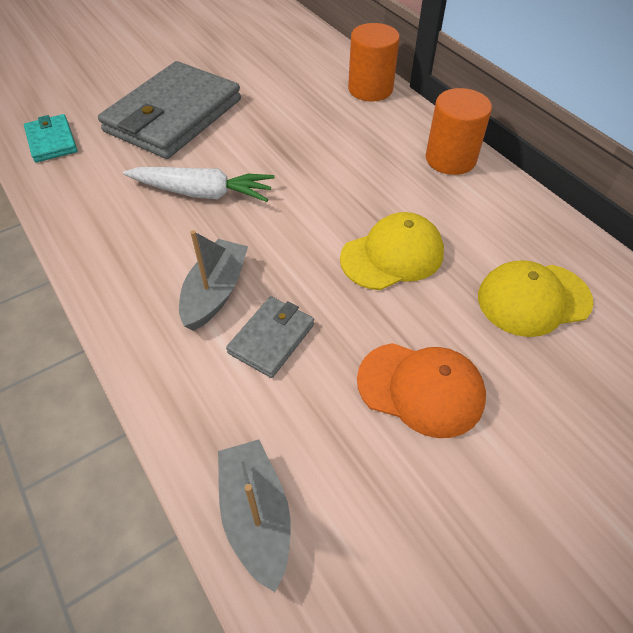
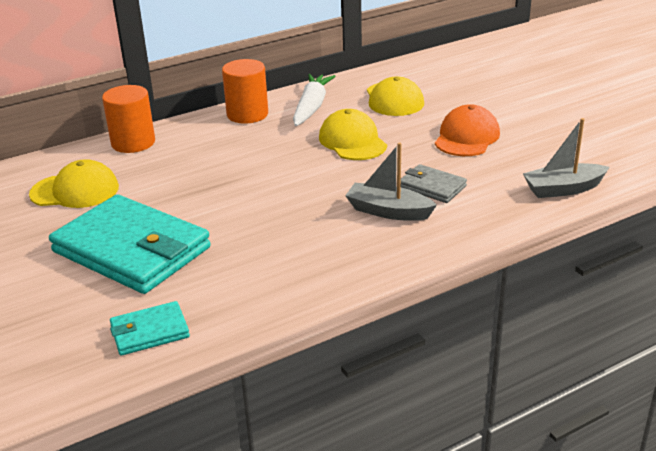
camera: 85 degrees left, 20 degrees down
grey wallet [98,61,241,159] -> turquoise wallet [49,194,211,294]
white carrot [123,167,275,202] -> white carrot moved to [293,74,336,126]
none -> yellow cap [29,159,119,208]

